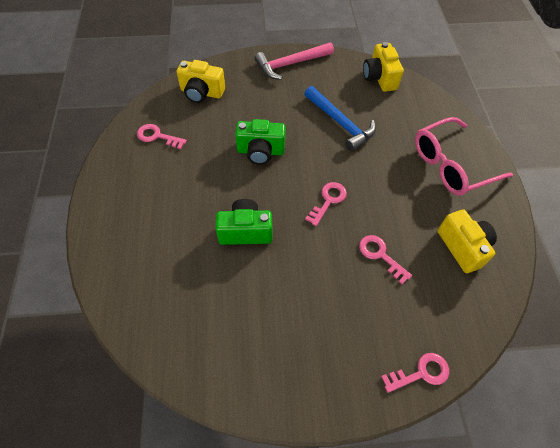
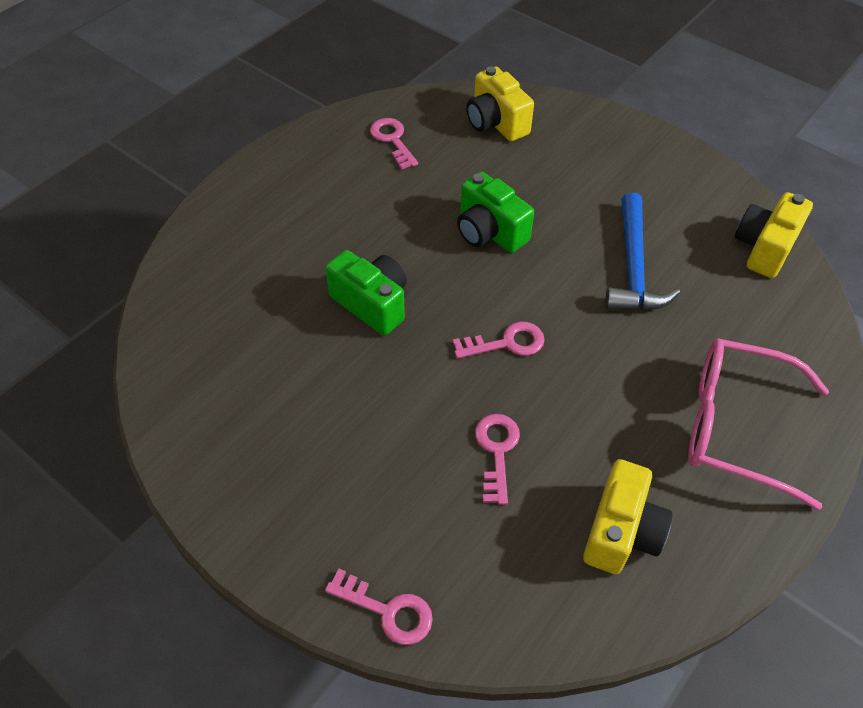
camera: 45 degrees right, 5 degrees down
pink hammer [254,42,334,80] -> none

